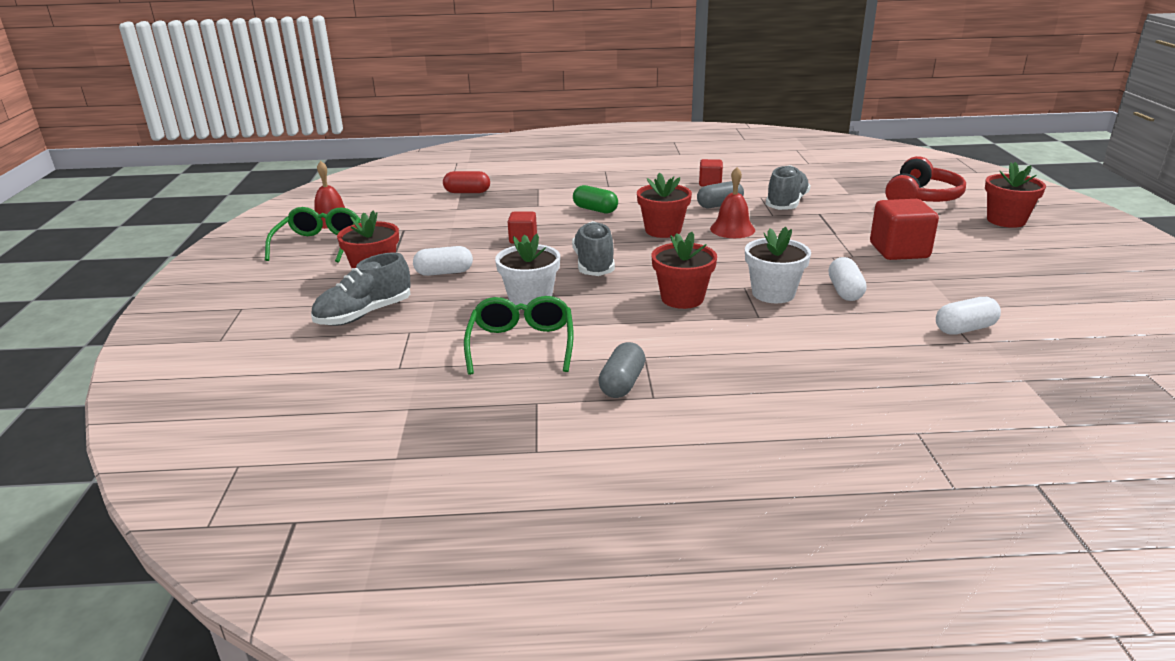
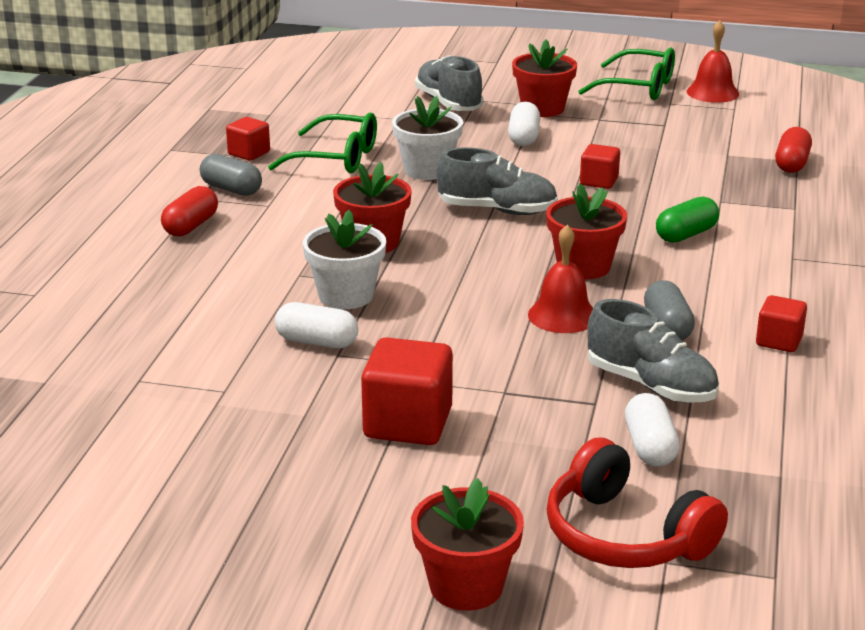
camera: 105 degrees right, 0 degrees up
white capsule [936,297,1001,335] -> white capsule moved to [625,393,680,467]
none -> red capsule [161,186,218,236]
none -> red cube [226,117,270,161]

